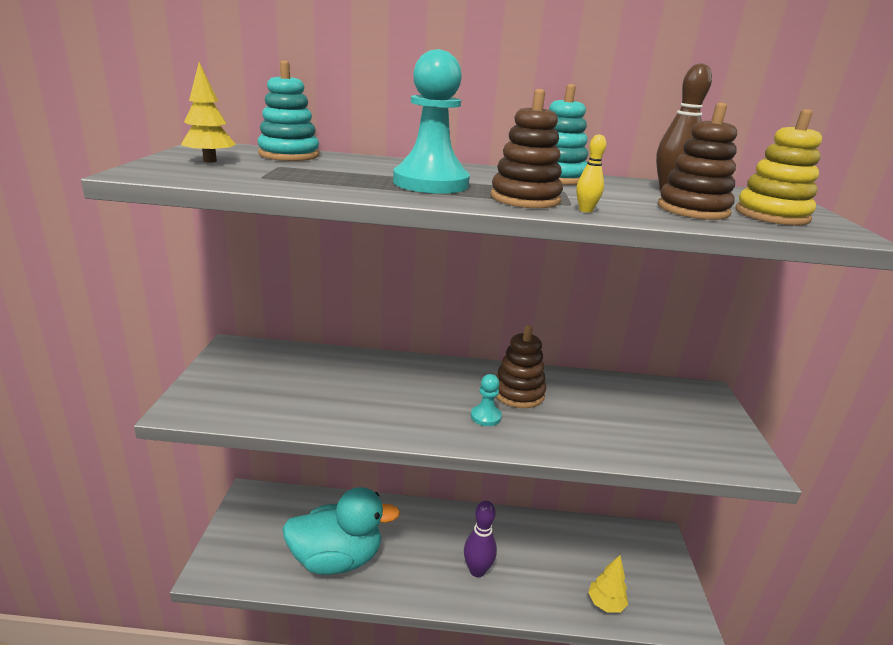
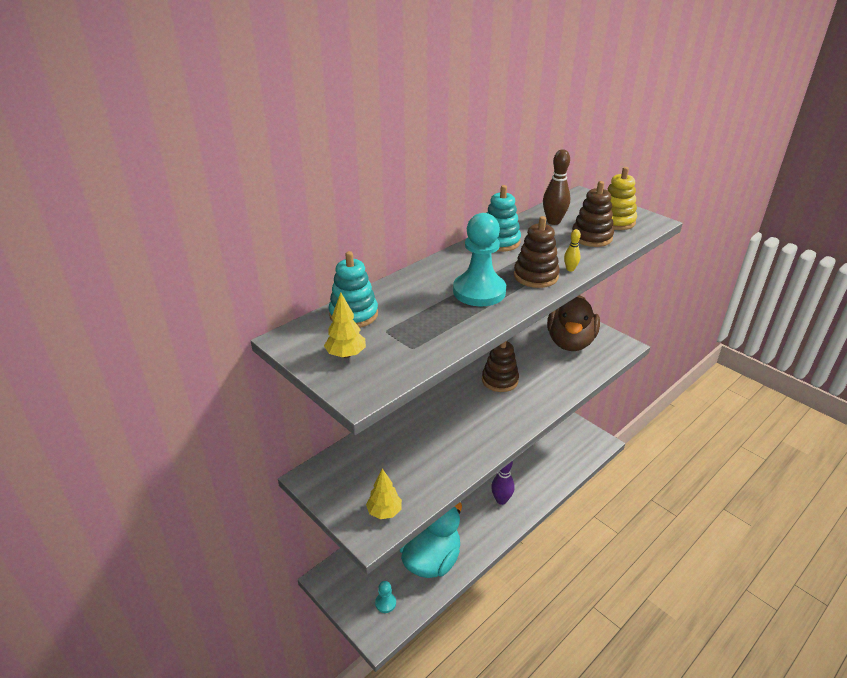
camera: 45 degrees left, 10 degrees up
turquoise pawn [471,374,502,426] -> turquoise pawn moved to [375,581,396,613]
yellow tree [588,555,628,613] -> yellow tree moved to [366,468,402,519]
none -> brown duck [547,295,600,351]

